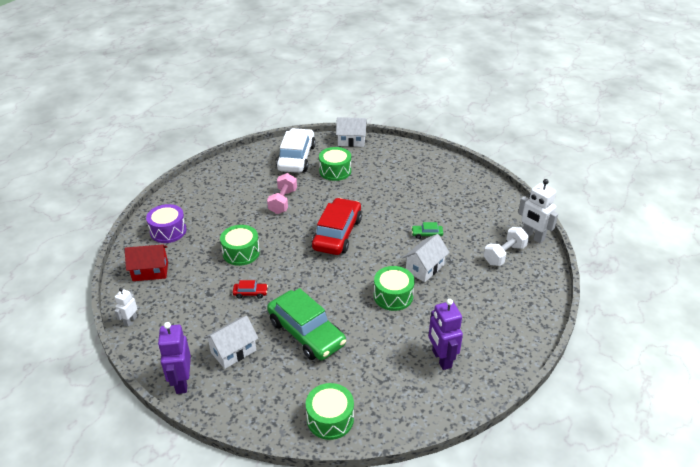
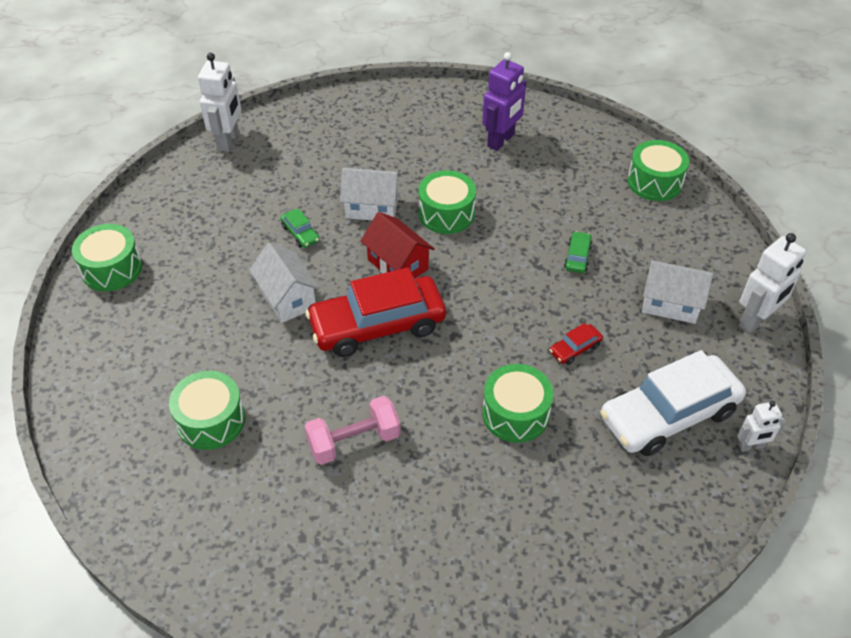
camera: 125 degrees left, 10 degrees up
red house [125,245,168,281] -> red house moved to [361,212,435,278]
purple drum [146,204,187,243] -> none
purple robot [158,322,191,394] -> white robot [739,233,806,334]
red car [233,280,268,298] -> red car turned 90 degrees counterclockwise [550,323,603,365]
green car [267,288,346,360] -> green car [564,231,592,273], size x0.41
white car [276,128,316,173] -> white car moved to [600,350,746,456]
white house [336,117,367,147] -> white house moved to [249,243,320,323]
white dumbbell [484,227,529,266] -> none
none -> green drum [72,224,142,291]

